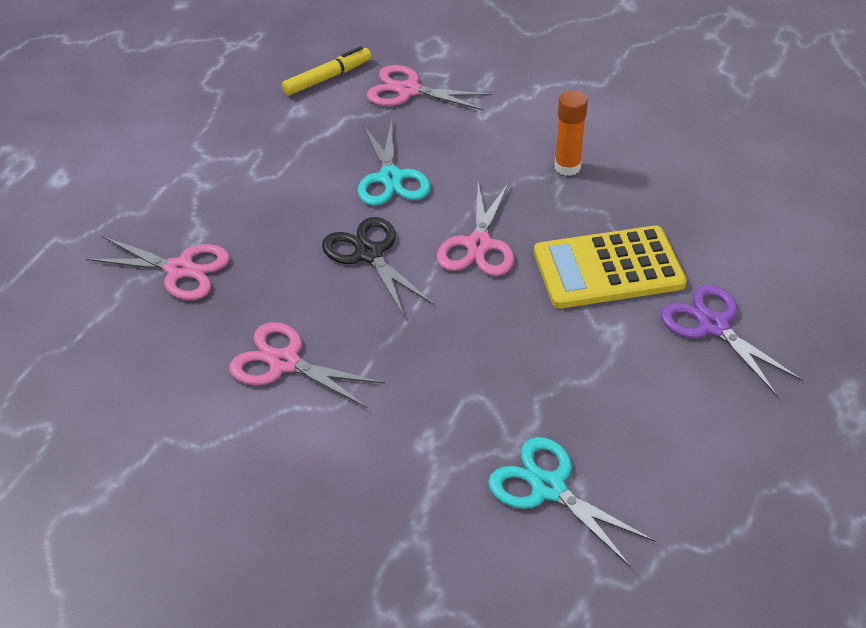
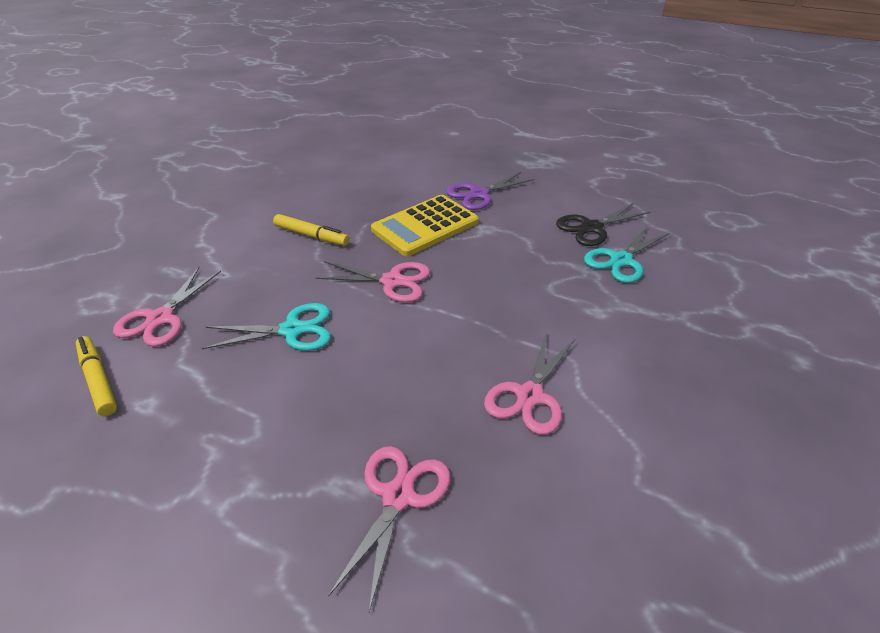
camera: 90 degrees left, 5 degrees down
black scissors [322,217,434,316] -> black scissors moved to [556,203,650,246]
yellow calculator [534,225,687,308] -> yellow calculator turned 60 degrees clockwise [371,195,479,256]
orange glue stick [554,90,588,176] -> yellow marker [273,214,349,246]

